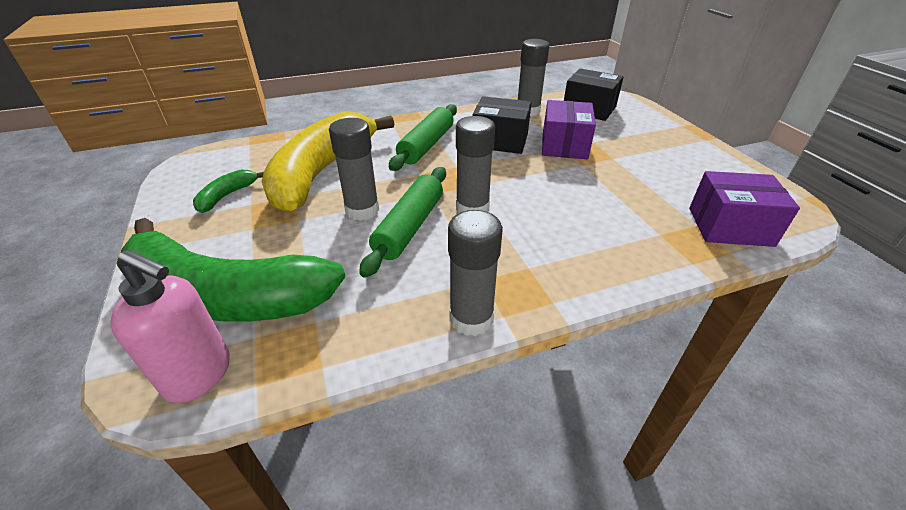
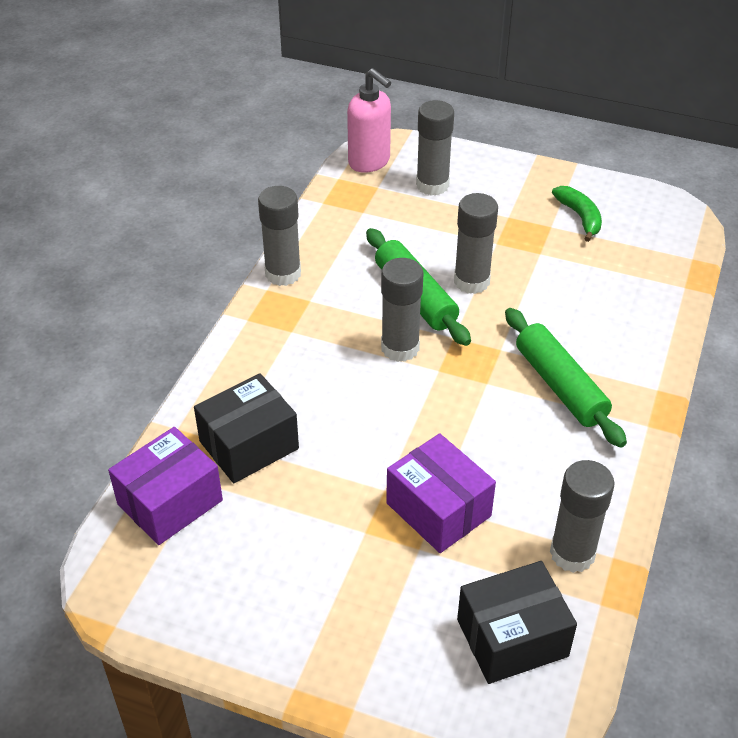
camera: 130 degrees right, 5 degrees up
pink soap dispenser [111,250,230,403] -> pink soap dispenser turned 105 degrees counterclockwise [347,68,391,173]
green banana [120,218,346,322] -> grey glue stick [416,100,454,196]
yellow banana [262,112,394,212] -> none
black box [473,96,532,154] -> black box moved to [194,373,299,483]

